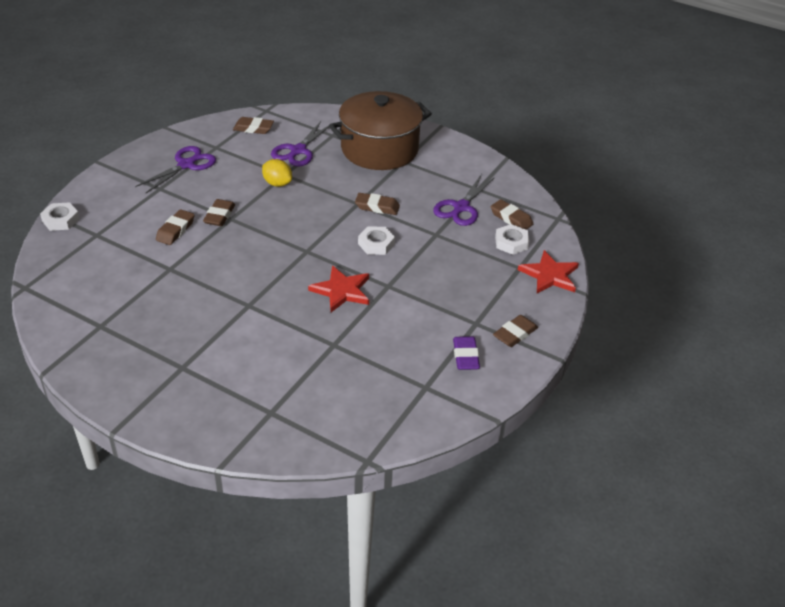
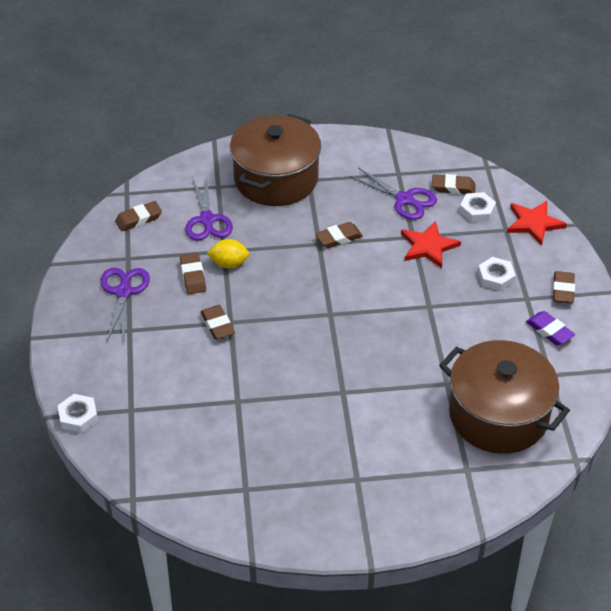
camera: 35 degrees left, 5 degrees up
brown eraser [156,209,195,245] -> brown eraser moved to [180,253,206,294]
red star [308,265,369,312] -> red star moved to [401,221,461,268]
white nut [358,226,395,255] -> white nut moved to [478,257,516,291]
purple scissors [433,174,495,226] -> purple scissors turned 45 degrees counterclockwise [349,167,437,220]
none -> brown pot [439,340,570,454]

